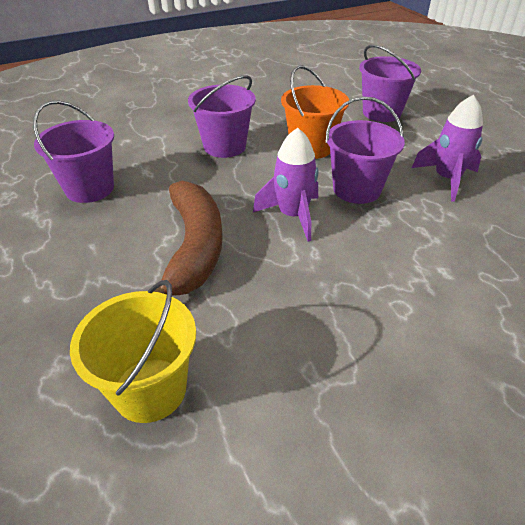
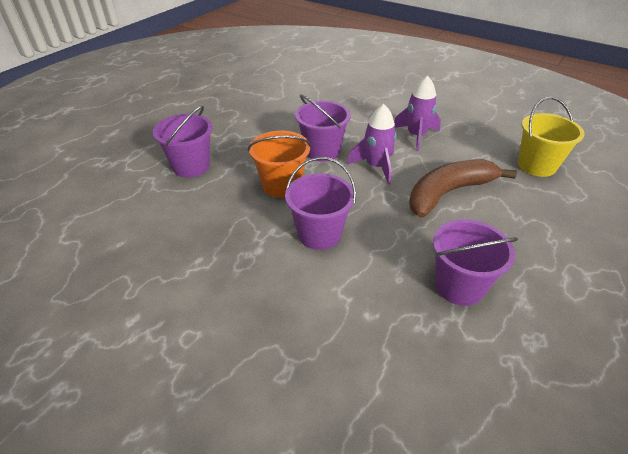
camera: 120 degrees left, 0 degrees up
purple rocket [412,95,483,202] -> purple rocket moved to [394,76,441,151]

